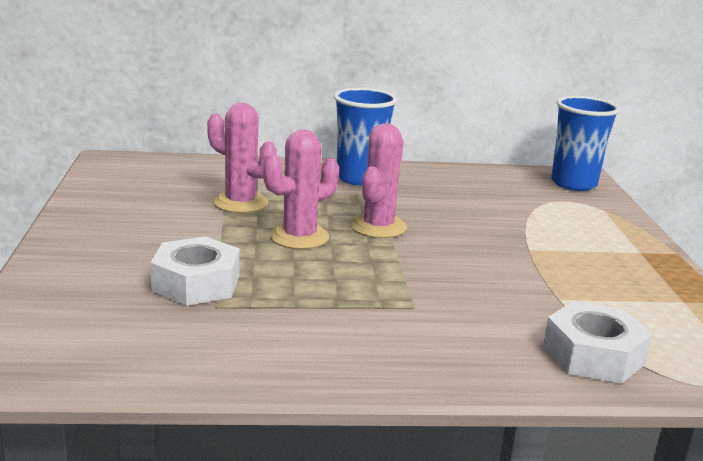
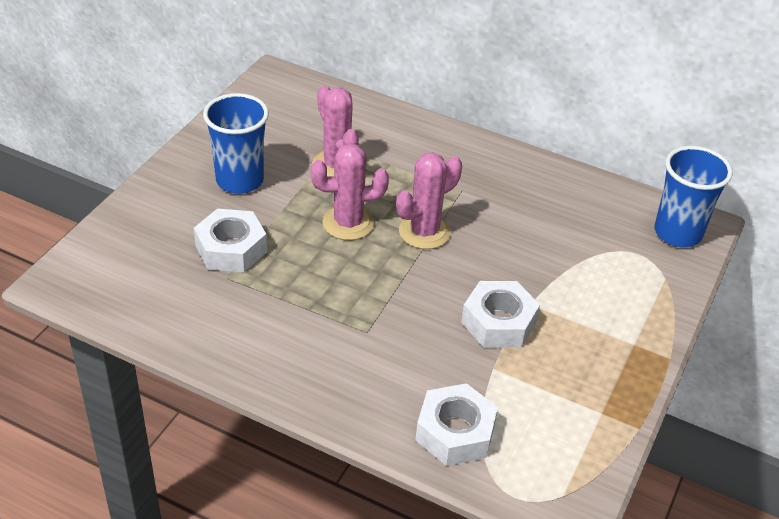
camera: 30 degrees right, 20 degrees up
blue cup [334,88,397,186] -> blue cup moved to [203,93,269,194]
none -> white nut [461,281,540,348]

